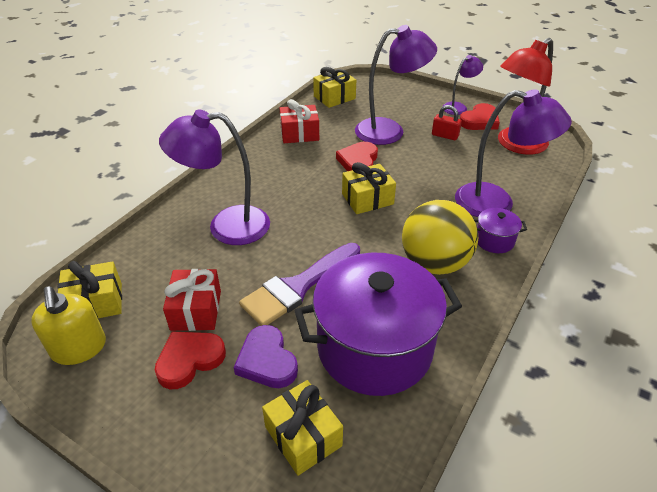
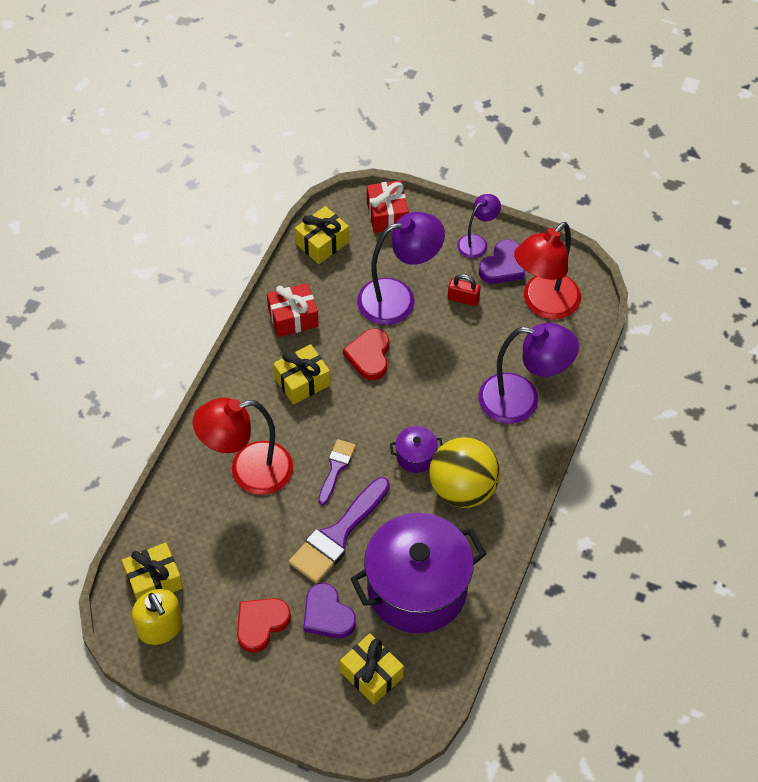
camera: 10 degrees left, 15 degrees up
purple lamp [159,110,270,245] -> red lamp [193,398,293,495]
red gift [163,269,221,331] -> red gift moved to [367,180,409,233]
yellow gift [342,162,396,214] -> yellow gift moved to [273,344,330,405]
red heart [460,103,500,130] -> purple heart [479,239,525,284]
purple pot [474,208,527,253] -> purple pot moved to [390,426,443,473]
none -> purple brush [318,439,356,505]

